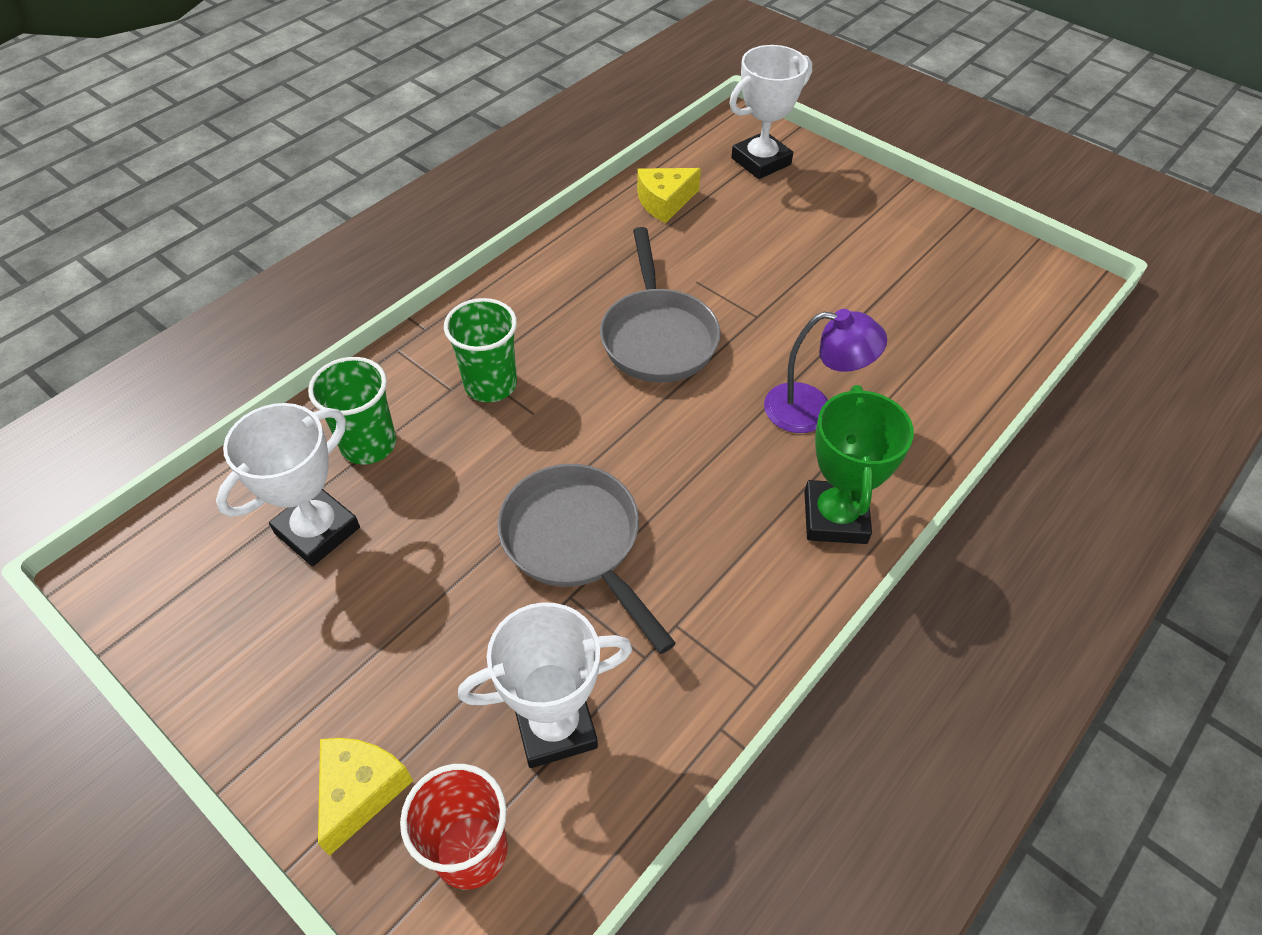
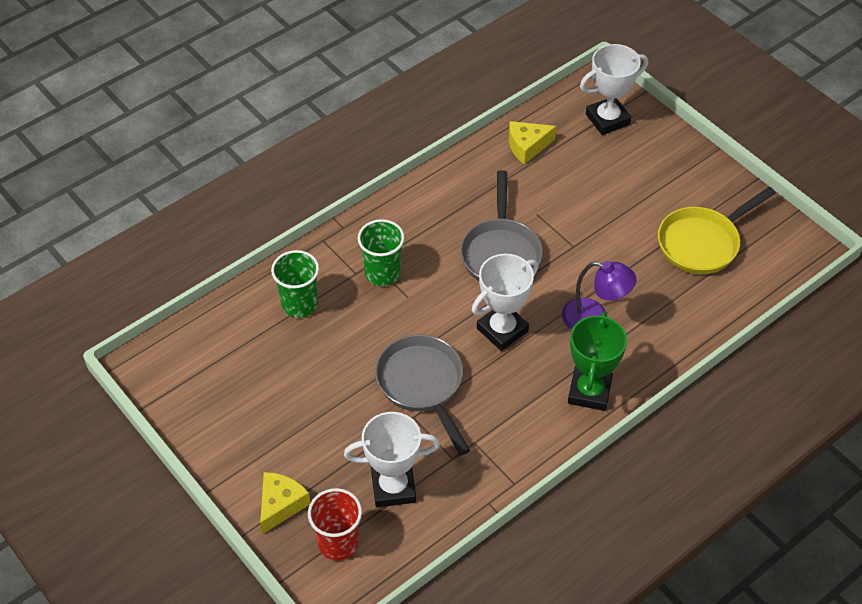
camera: 10 degrees right, 0 degrees up
white trophy [216,403,360,566] -> white trophy moved to [472,254,539,351]
none -> yellow pan [658,187,776,274]

